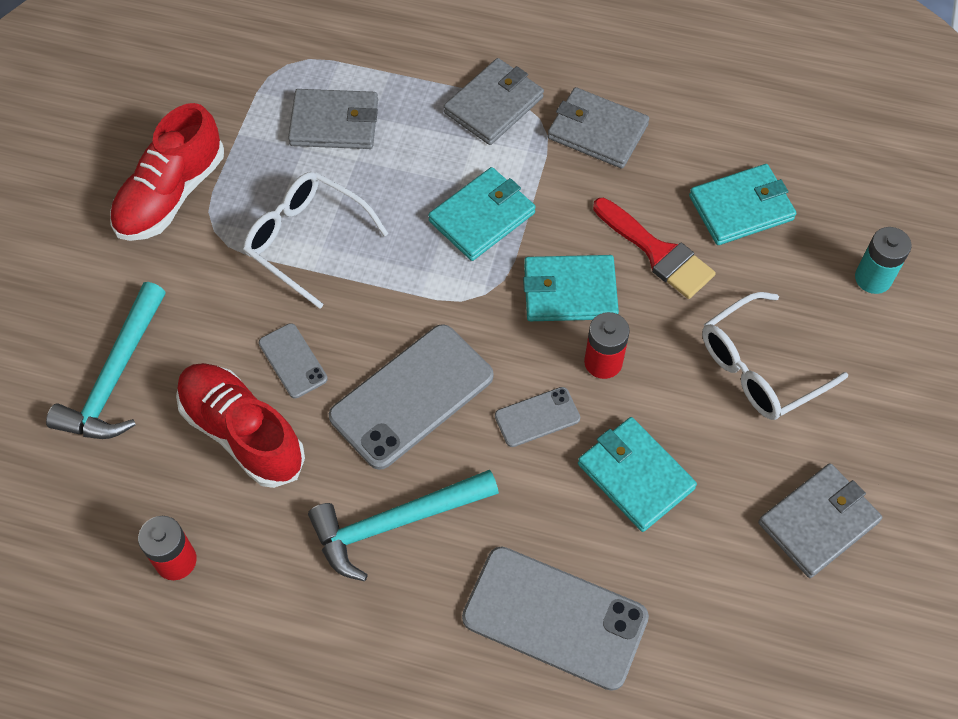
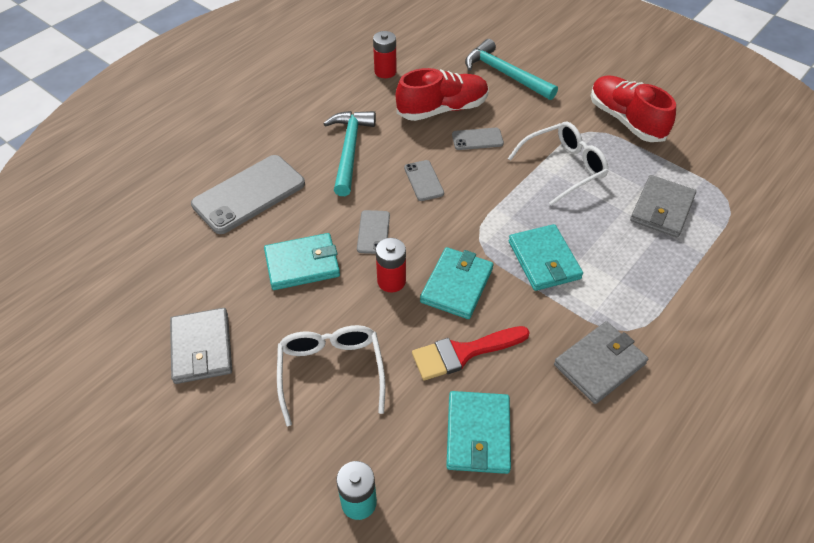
camera: 115 degrees right, 10 degrees down
grey phone [329,324,494,470] -> grey phone [404,160,444,201], size x0.50
grey wallet [444,58,544,145] -> none

